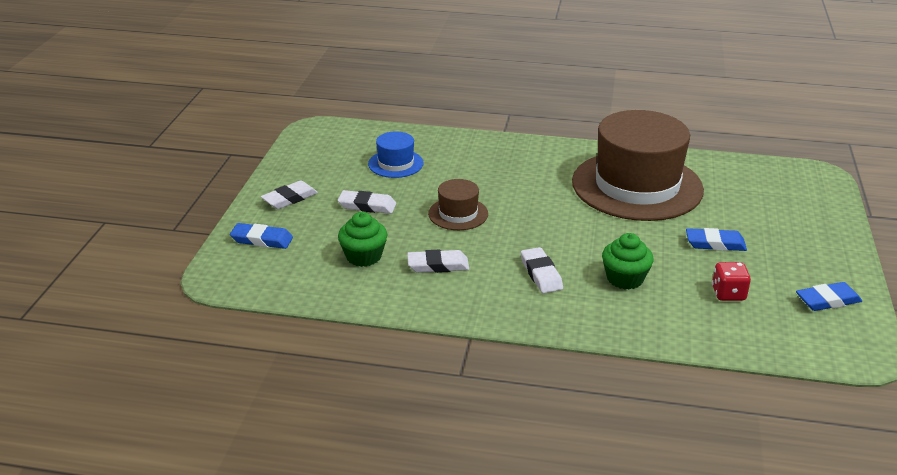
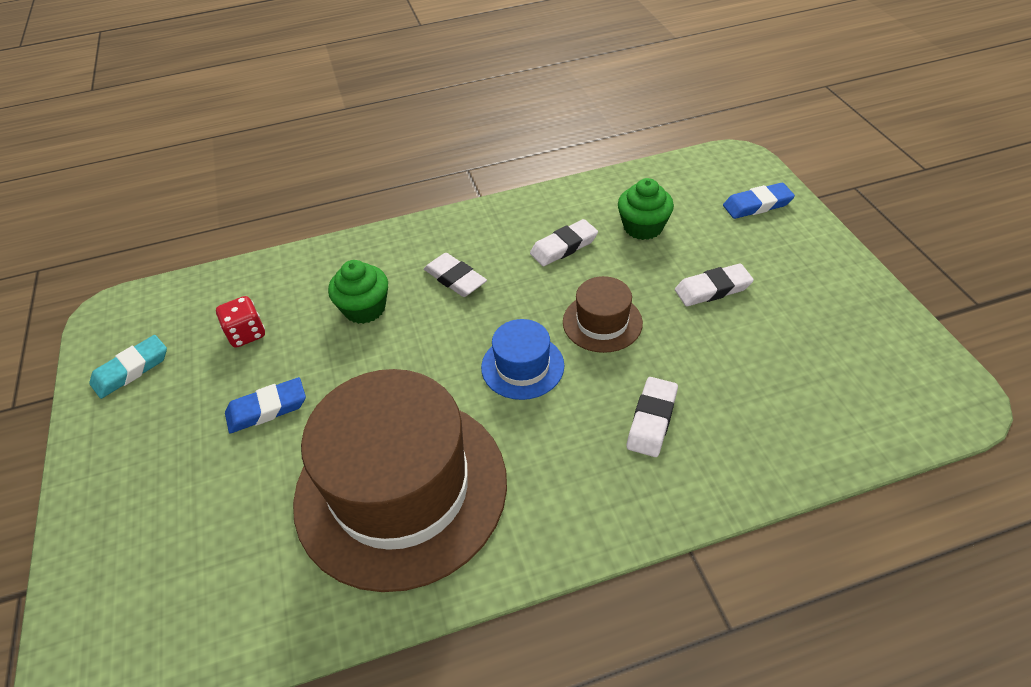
camera: 155 degrees right, 15 degrees up
white eraser [261,180,318,209] -> white eraser moved to [627,377,678,457]
blue hat [368,132,424,178] -> blue hat moved to [481,319,564,400]
blue eraser [796,282,862,311] -> turquoise eraser [90,335,167,399]

